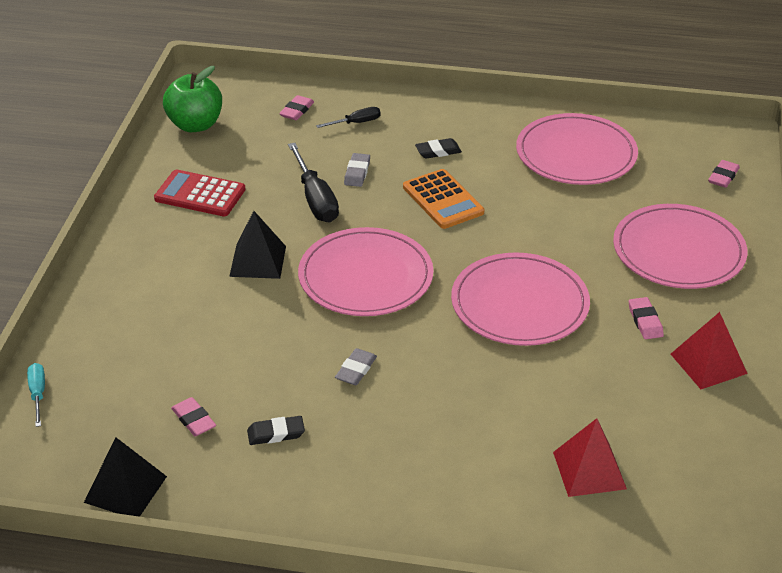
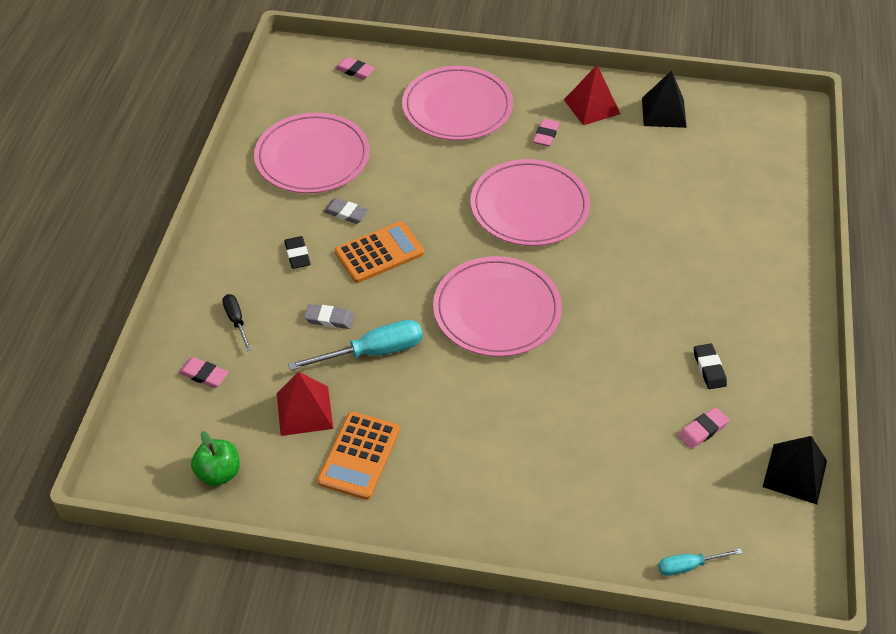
camera: 90 degrees left, 10 degrees up
red calculator [154,169,246,216] -> orange calculator [317,411,400,500]
green apple [163,66,222,132] -> green apple [191,431,240,486], size x0.67
black pyramid [229,211,286,279] -> black pyramid moved to [642,71,687,128]
black screwdriver [288,143,339,222] -> turquoise screwdriver [288,320,423,371]
grey eraser [335,348,377,385] -> grey eraser moved to [323,198,369,224]
red pyramid [553,418,627,497] -> red pyramid moved to [277,372,333,436]
pink eraser [629,297,664,339] -> pink eraser turned 60 degrees counterclockwise [533,118,560,147]

